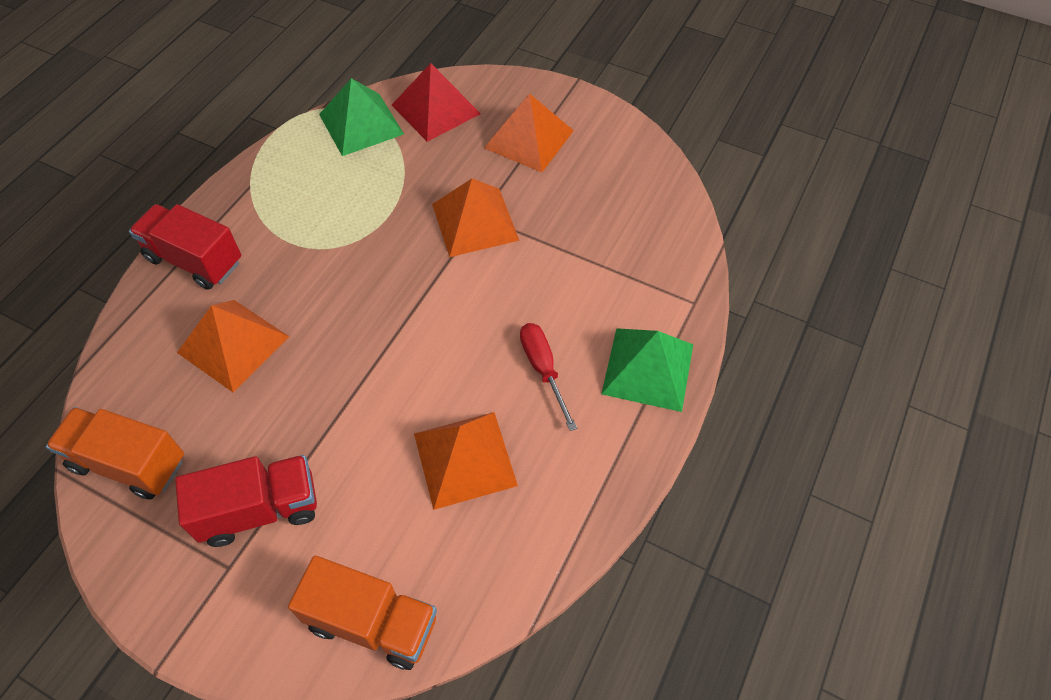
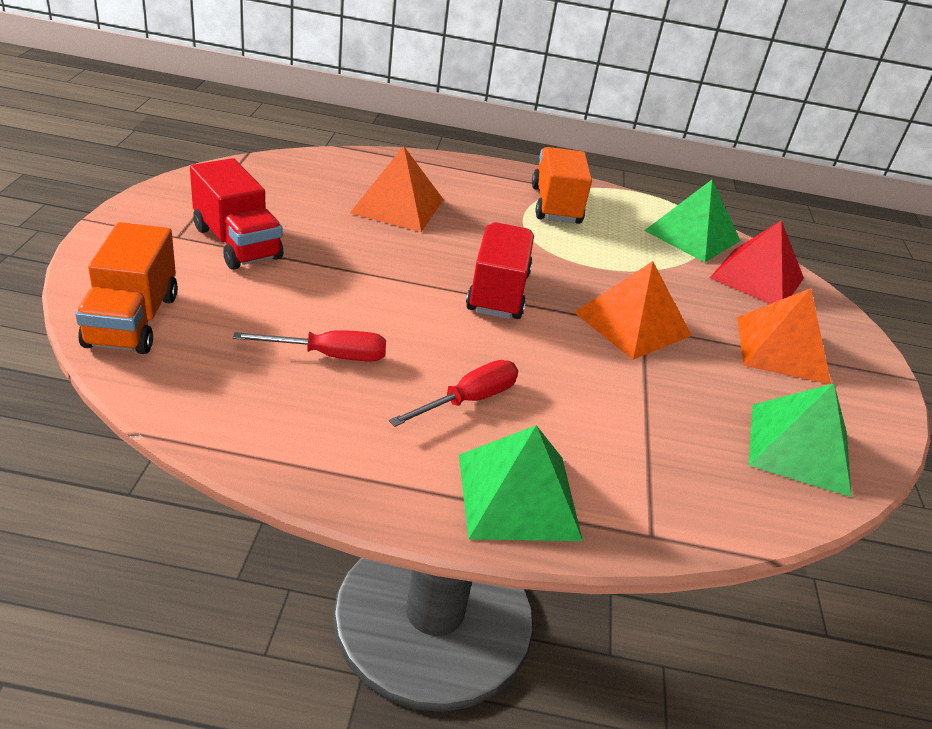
camera: 65 degrees right, 20 degrees down
orange truck [46,407,184,500] -> orange truck moved to [532,147,592,224]
red truck [129,204,241,290] -> red truck moved to [466,222,534,319]
orange pyramid [414,412,518,510] -> red screwdriver [233,330,386,361]
none -> green pyramid [749,384,852,497]

